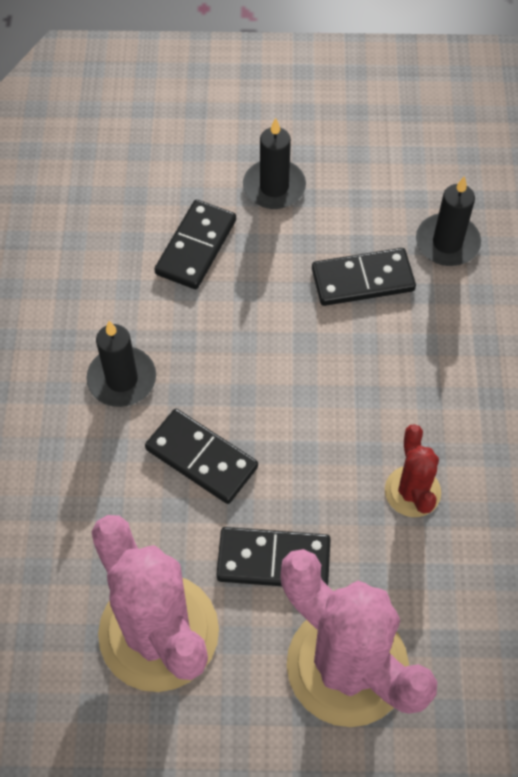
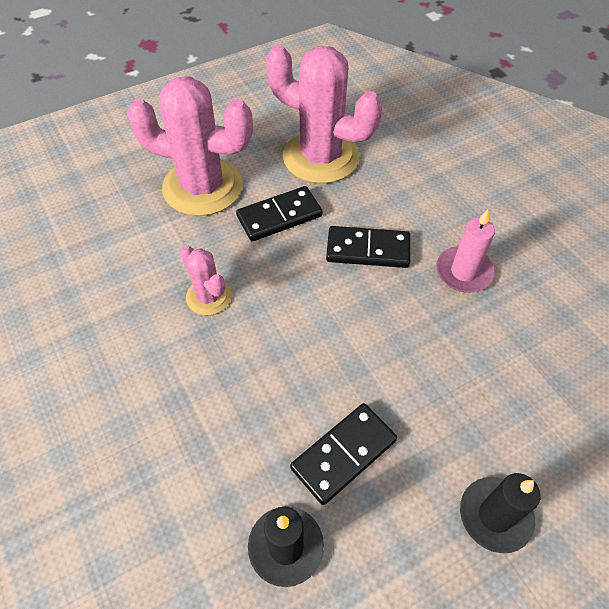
camera: 150 degrees right, 5 degrees down
black candle [86,321,156,407] -> pink candle [436,209,495,292]
black domino [154,199,236,289] -> none
red cactus [385,424,441,517] -> pink cactus [180,245,231,315]

